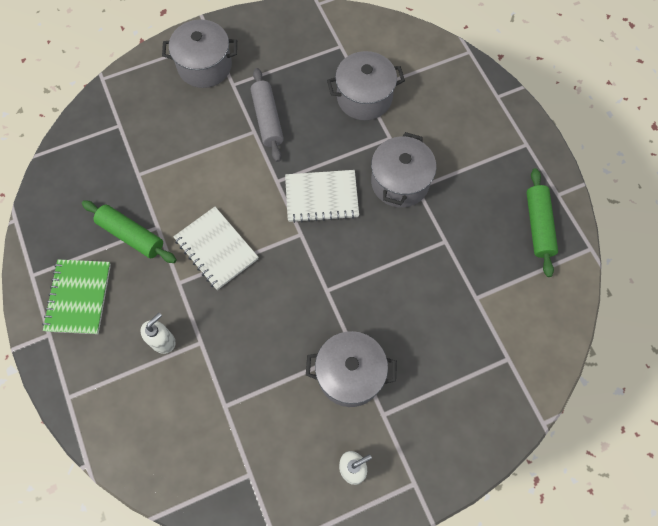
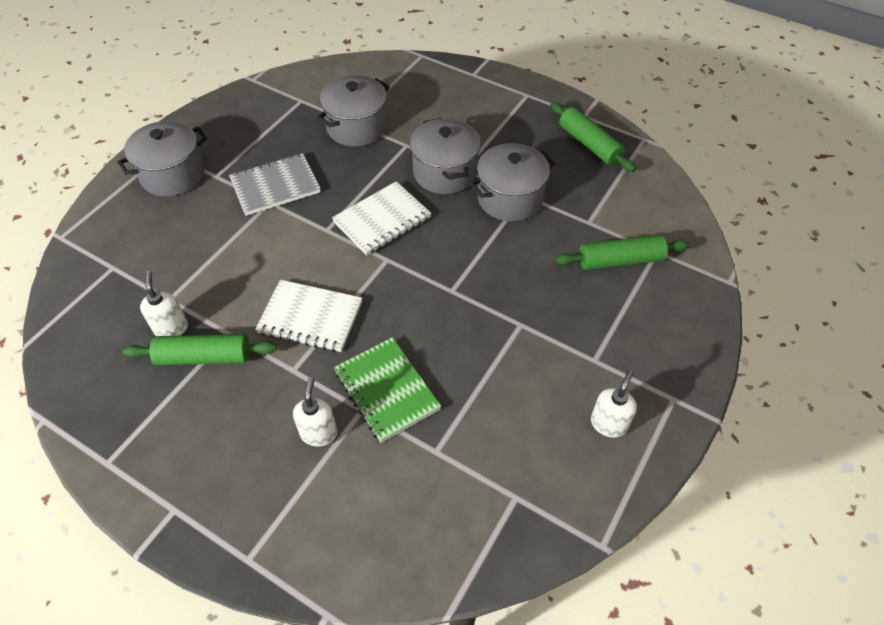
camera: 35 degrees left, 15 degrees down
green notebook [42,259,111,334] -> green notebook moved to [334,337,441,443]
grey rolling pin [251,68,284,162] -> grey notebook [229,153,321,216]
grey pot [306,331,397,407] -> grey pot moved to [469,143,555,221]
none -> white soap dispenser [140,271,188,336]
none -> green rolling pin [555,235,690,270]

